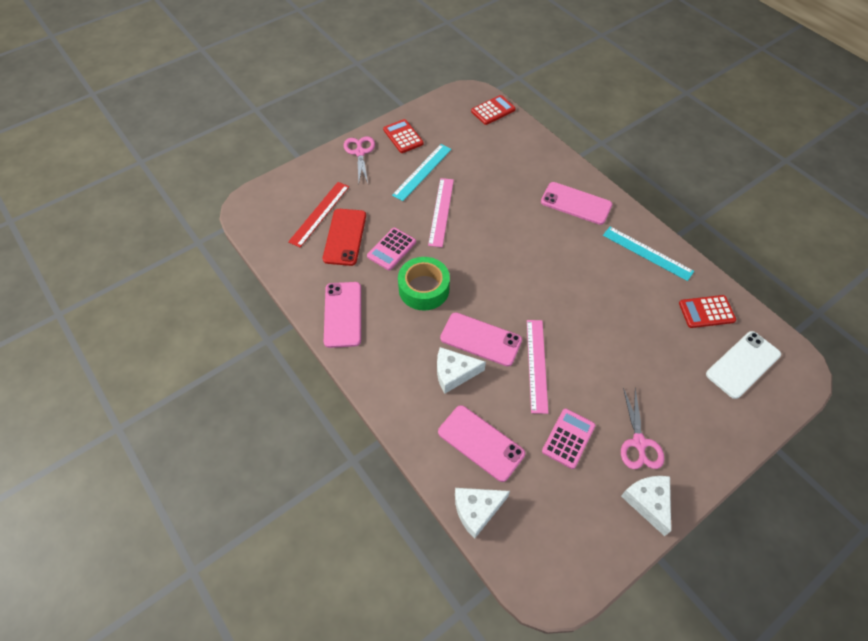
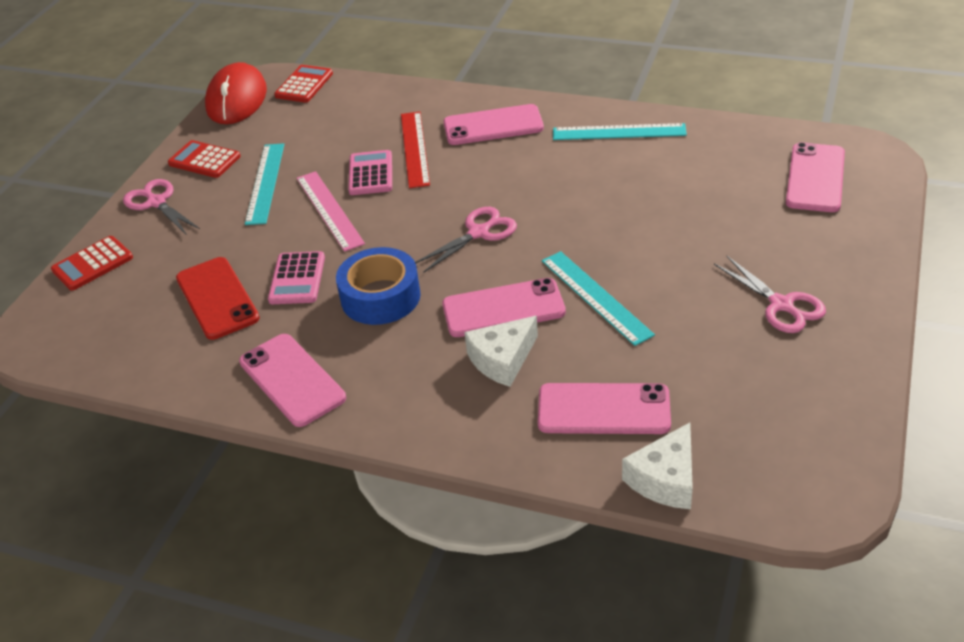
camera: 30 degrees left, 15 degrees down
red ruler [288,182,349,247] -> red ruler moved to [401,112,430,188]
green tape [398,257,450,311] -> blue tape [336,247,421,325]
pink ruler [527,320,548,414] -> turquoise ruler [542,251,655,346]
pink calculator [542,408,596,469] -> pink calculator moved to [348,150,392,195]
white cheese [621,476,671,536] -> none
red calculator [679,295,736,328] -> red calculator moved to [51,236,133,291]
white phone [706,331,781,399] -> pink phone [786,142,845,212]
none -> red mouse [205,62,267,124]
none -> pink scissors [415,207,517,273]

